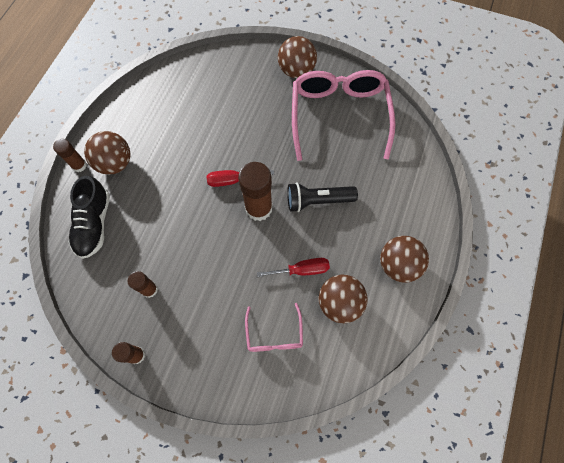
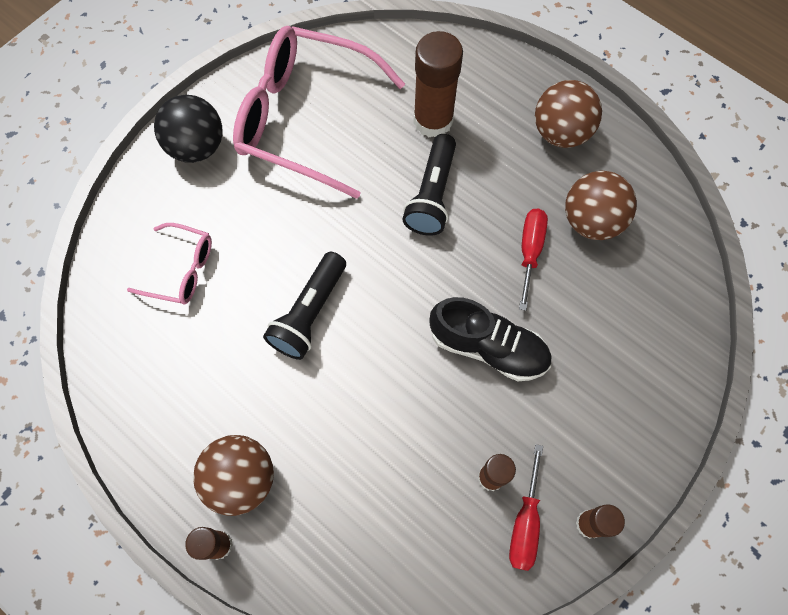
camera: 70 degrees left, 0 degrees up
black shoe [69,176,110,259] -> black shoe moved to [429,297,551,381]
red screwdriver [207,170,274,187] -> red screwdriver moved to [509,444,543,571]
brown glue stick [238,162,273,221] -> brown glue stick moved to [413,31,463,137]
pink glasses [245,303,303,352] -> pink glasses moved to [127,223,212,305]
brown ball [278,36,317,78] -> black ball [154,95,222,163]
none -> black flashlight [263,252,346,360]

